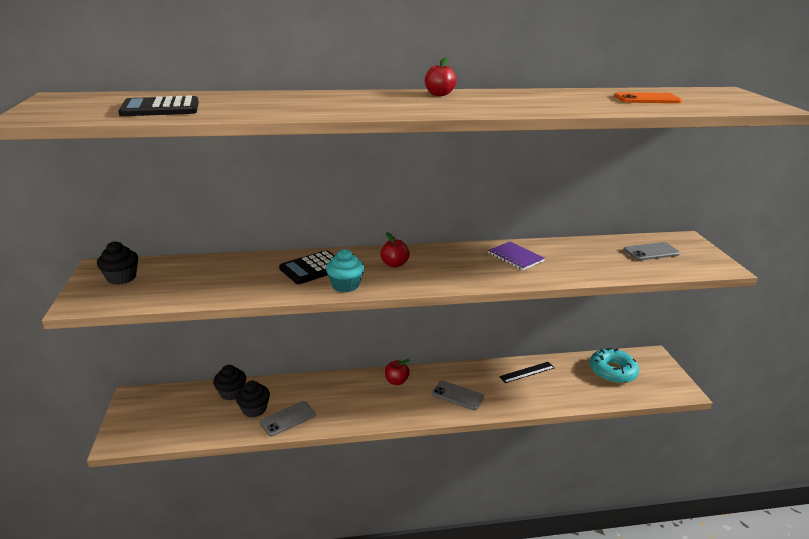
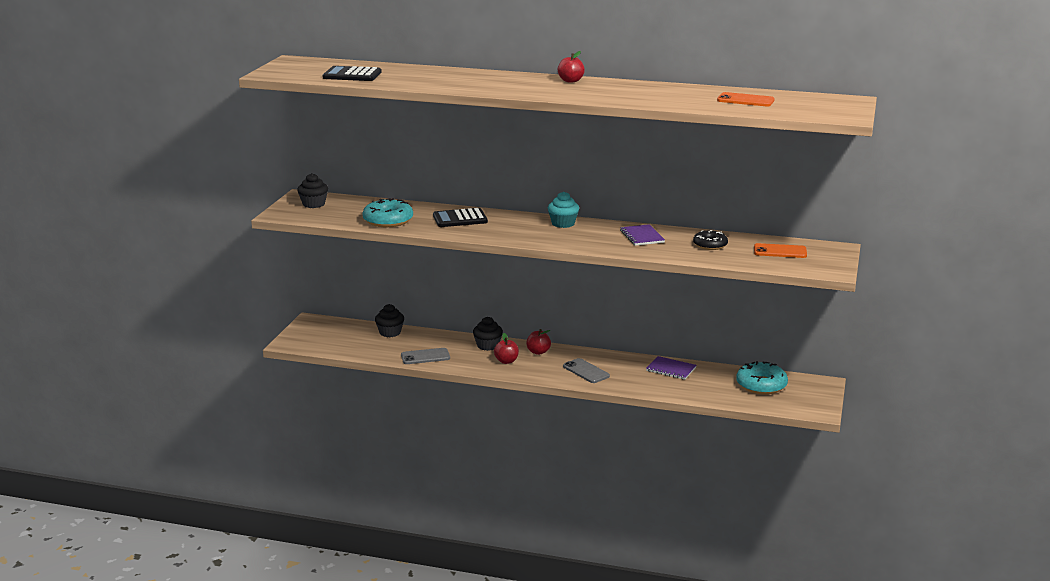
camera: 25 degrees right, 5 degrees down
black cupcake [236,381,270,417] -> black cupcake moved to [473,317,503,351]
turquoise cupcake [326,249,364,292] -> turquoise cupcake moved to [548,192,579,228]
red apple [380,232,410,268] -> red apple moved to [494,333,519,364]
black ruler [499,362,554,383] -> purple notebook [646,356,696,380]
grey phone [623,242,680,261] -> orange phone [754,243,807,258]
none -> turquoise donut [362,198,413,227]
none -> black donut [693,230,728,250]

